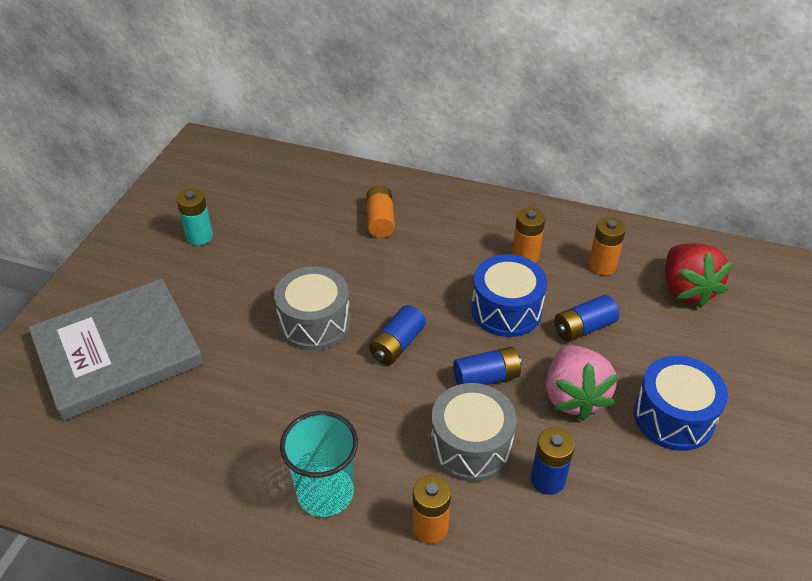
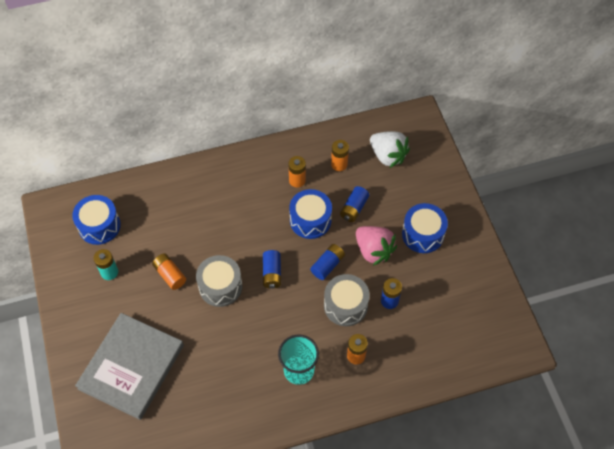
camera: 35 degrees left, 15 degrees up
orange battery [366,185,395,238] -> orange battery moved to [152,253,186,290]
red strawberry [666,243,732,308] -> white strawberry [370,131,410,168]
none -> blue drum [72,195,121,245]

